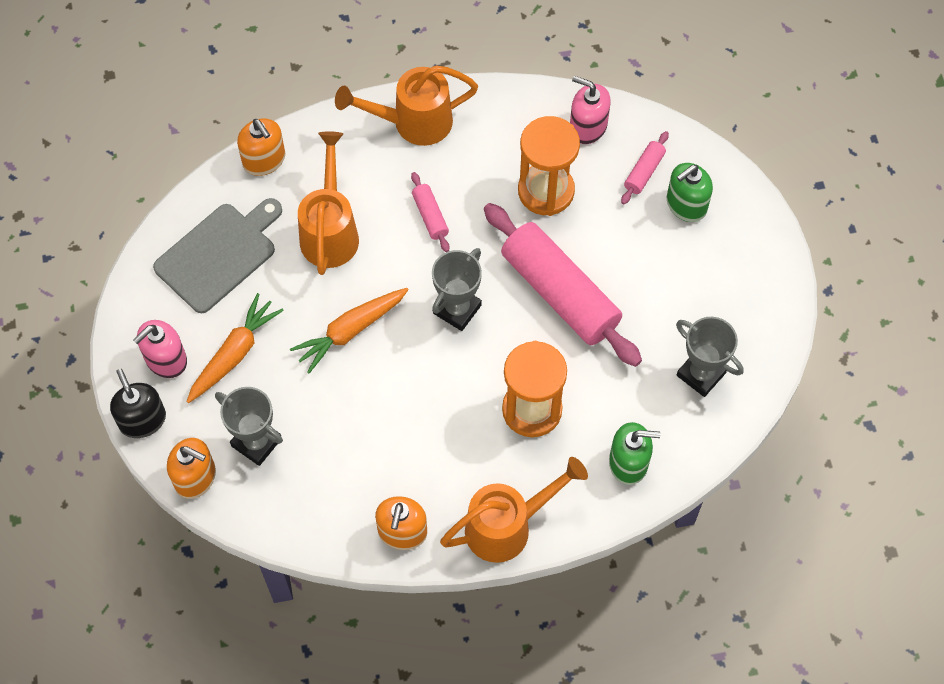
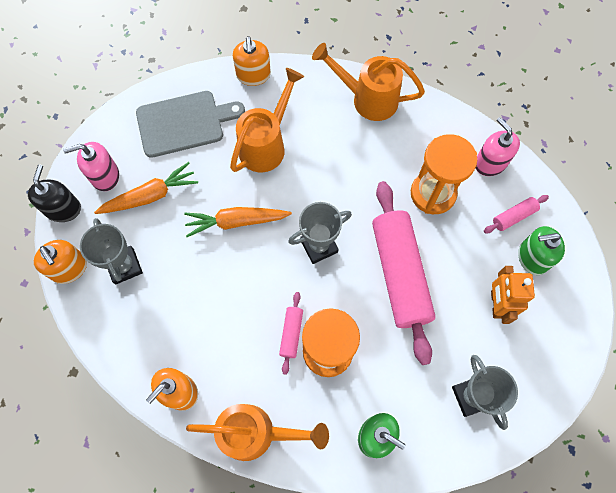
camera: 30 degrees right, 5 degrees up
pink rolling pin [411,172,450,252] -> pink rolling pin moved to [279,292,303,375]
none -> orange robot [491,266,535,324]

